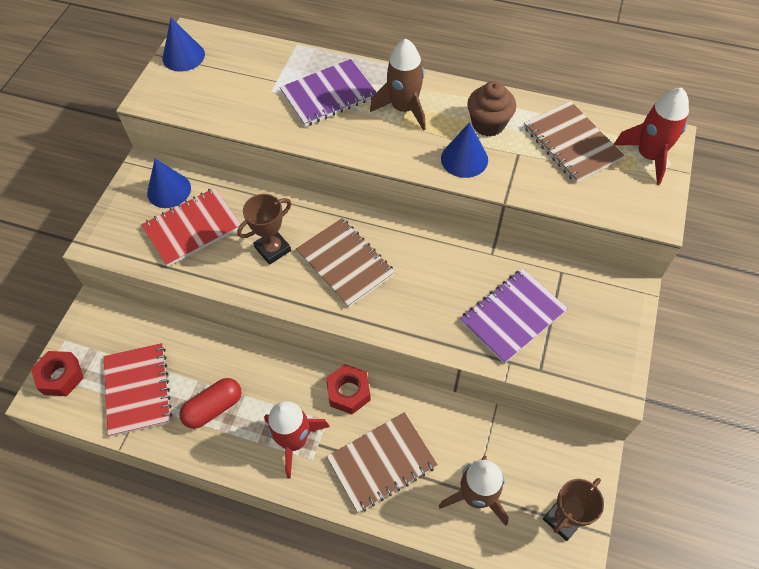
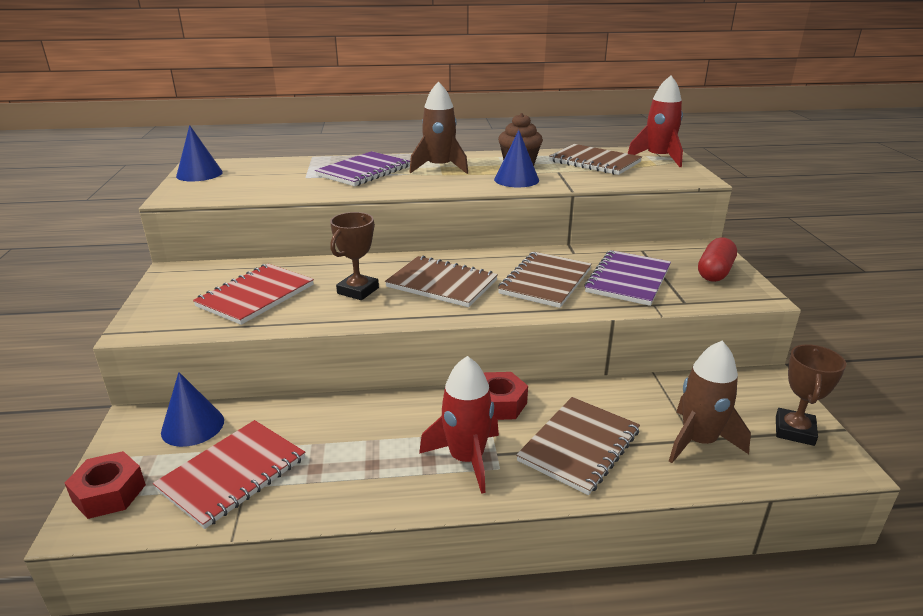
camera: 25 degrees left, 30 degrees down
red notebook [103,343,172,437] -> red notebook turned 75 degrees clockwise [153,420,305,529]
blue cone [147,159,191,208] -> blue cone moved to [161,372,224,447]
red capsule [179,378,241,429] -> red capsule moved to [698,237,737,282]
none -> brown notebook [498,252,592,308]

